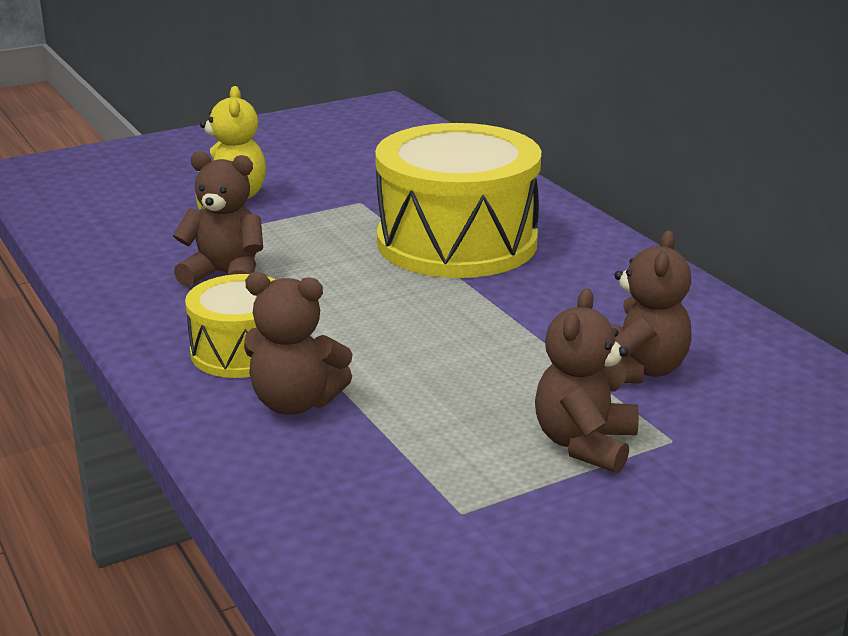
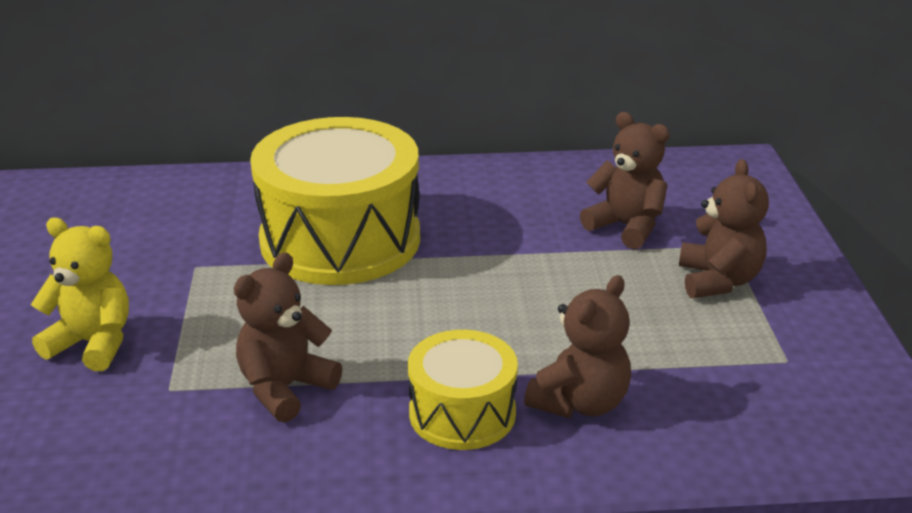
camera: 65 degrees left, 5 degrees up
brown teddy bear [535,288,639,473] -> brown teddy bear turned 135 degrees counterclockwise [679,159,769,298]

